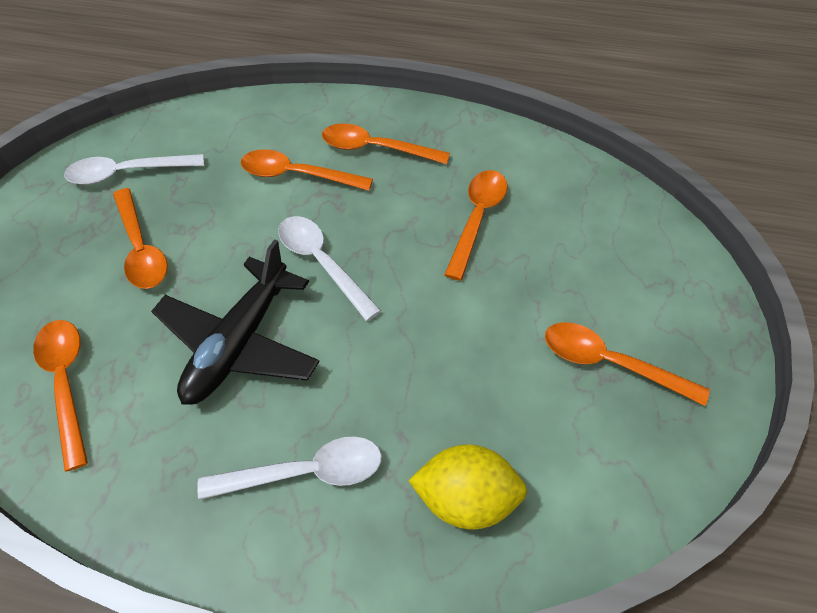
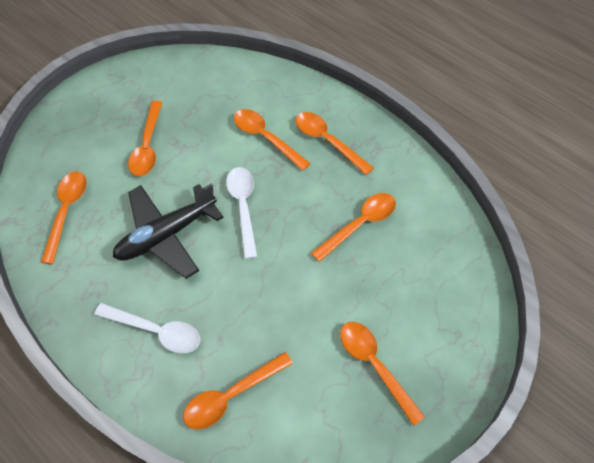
camera: 30 degrees right, 5 degrees up
white spoon [64,154,204,185] -> none
yellow lemon [408,444,527,529] -> orange spoon [183,352,293,429]

